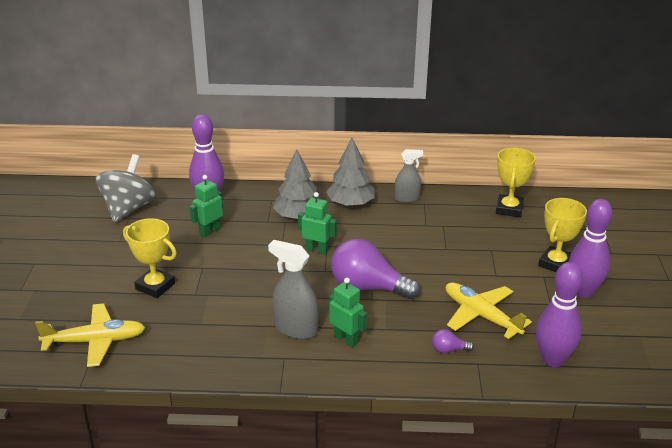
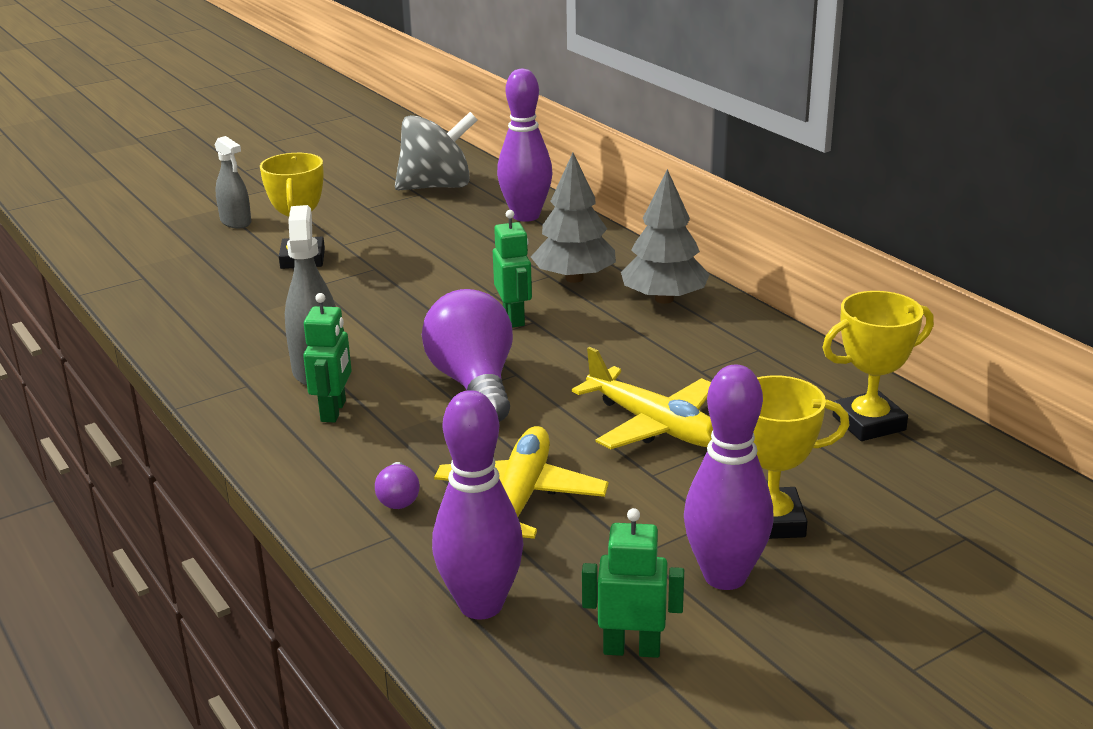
camera: 55 degrees right, 5 degrees down
yellow plane [35,303,145,367] -> yellow plane moved to [572,347,711,449]
green robot [190,175,223,237] -> green robot moved to [582,508,684,658]
grey spray bottle [395,149,424,203] -> grey spray bottle moved to [215,136,251,228]
purple light bulb [432,329,474,353] -> purple light bulb turned 150 degrees counterclockwise [375,462,420,509]

